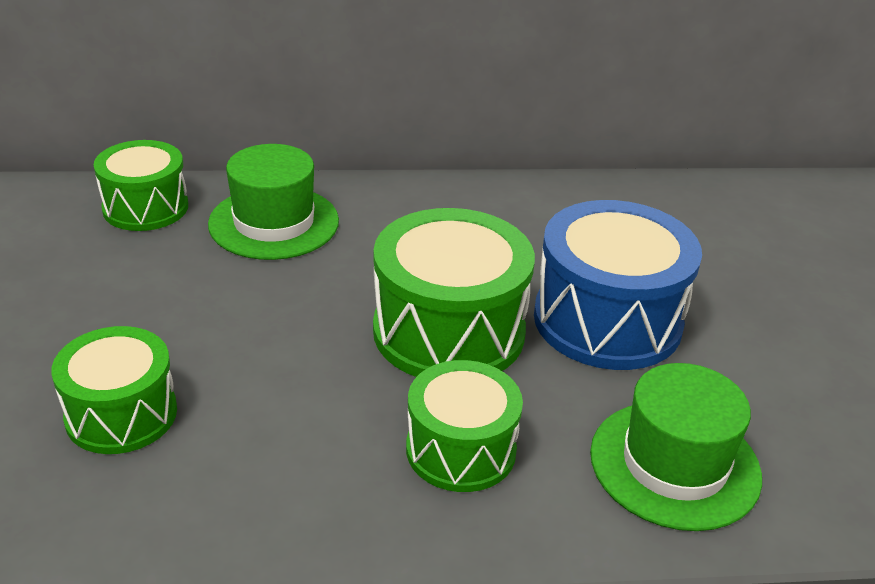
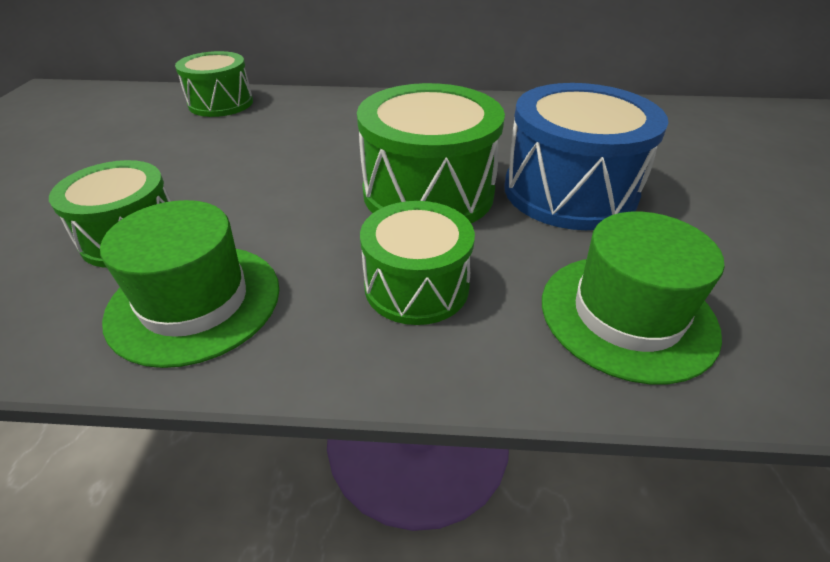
camera: 10 degrees right, 5 degrees up
green hat [208,144,339,260] -> green hat moved to [100,200,279,368]

